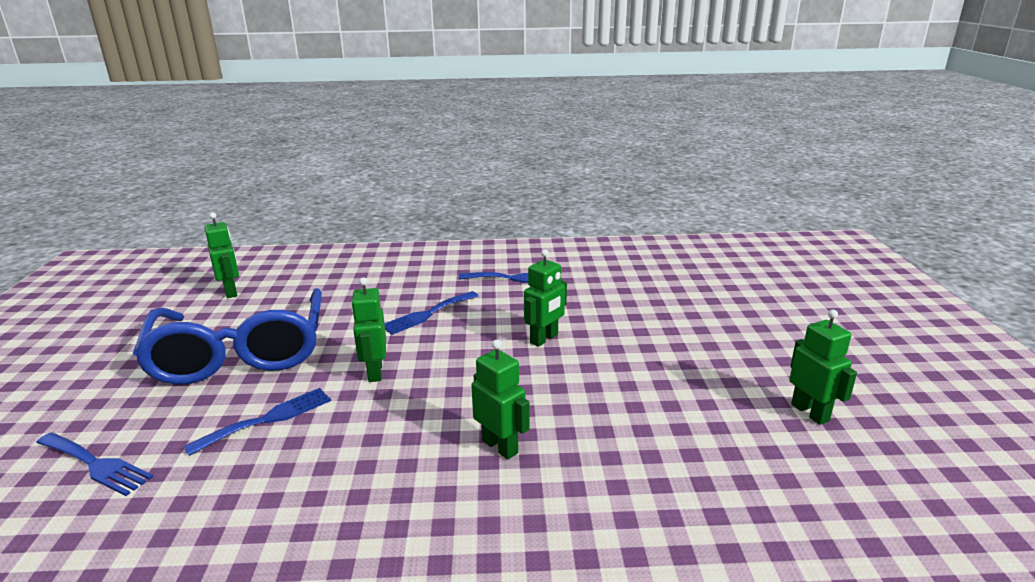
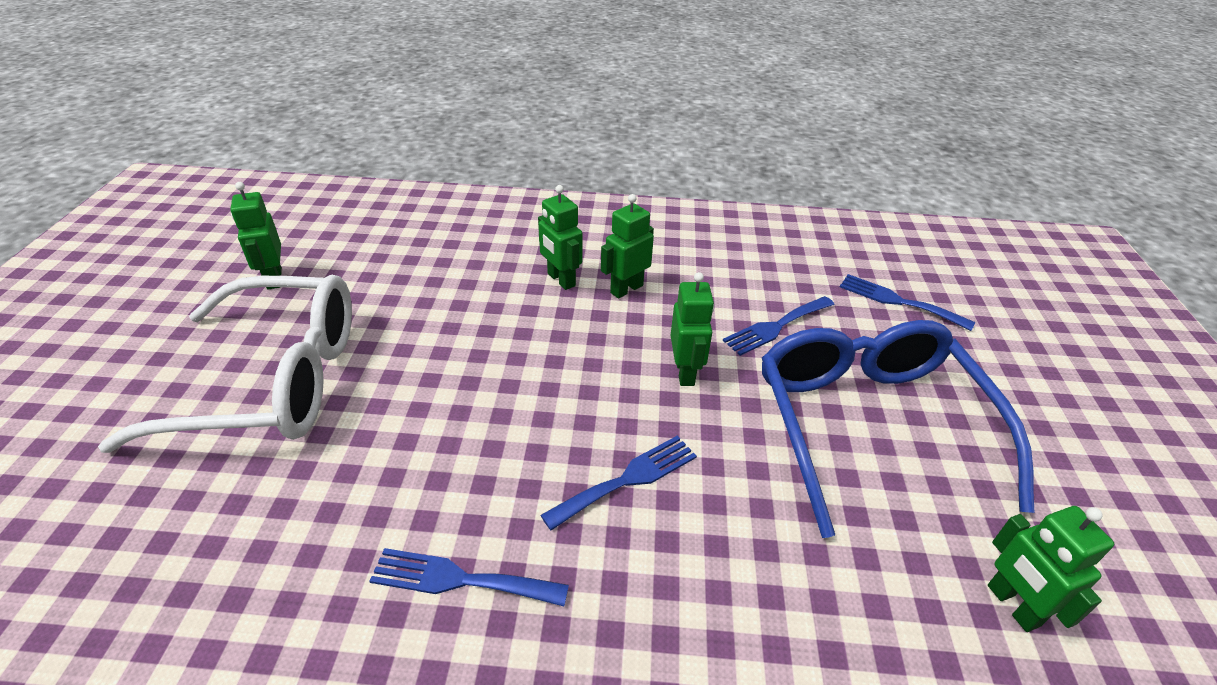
camera: 175 degrees left, 15 degrees up
green robot [524,249,567,347] -> green robot moved to [601,194,654,299]
none -> white glasses [98,275,352,453]

